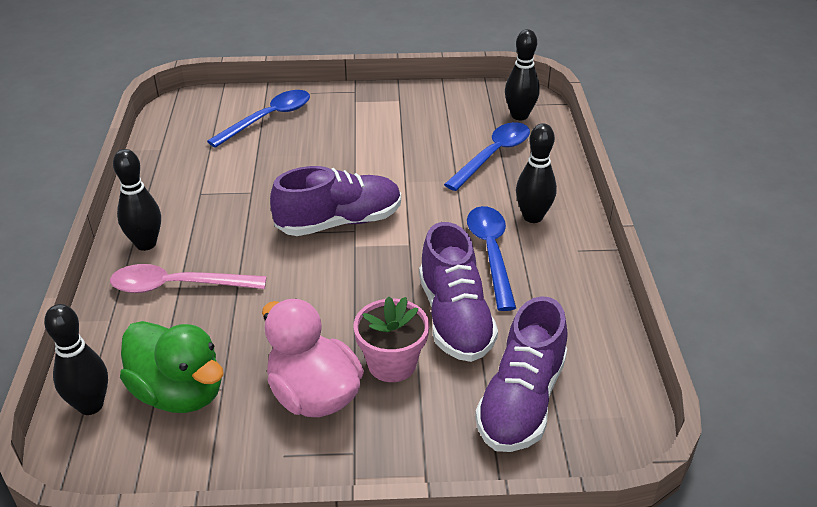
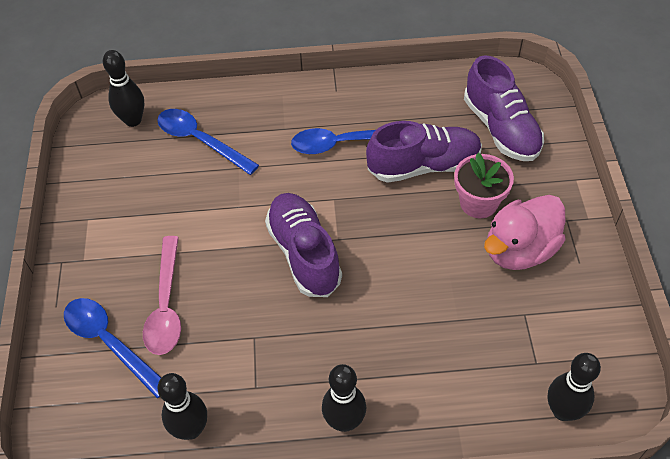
camera: 90 degrees left, 15 degrees up
pink spoon [110,264,267,293] -> pink spoon moved to [143,236,181,355]
green duck [120,321,224,413] -> none
purple shoe [475,296,567,452] -> purple shoe turned 45 degrees clockwise [464,55,544,161]
black bowling pin [516,123,557,223] -> black bowling pin moved to [158,373,207,440]

